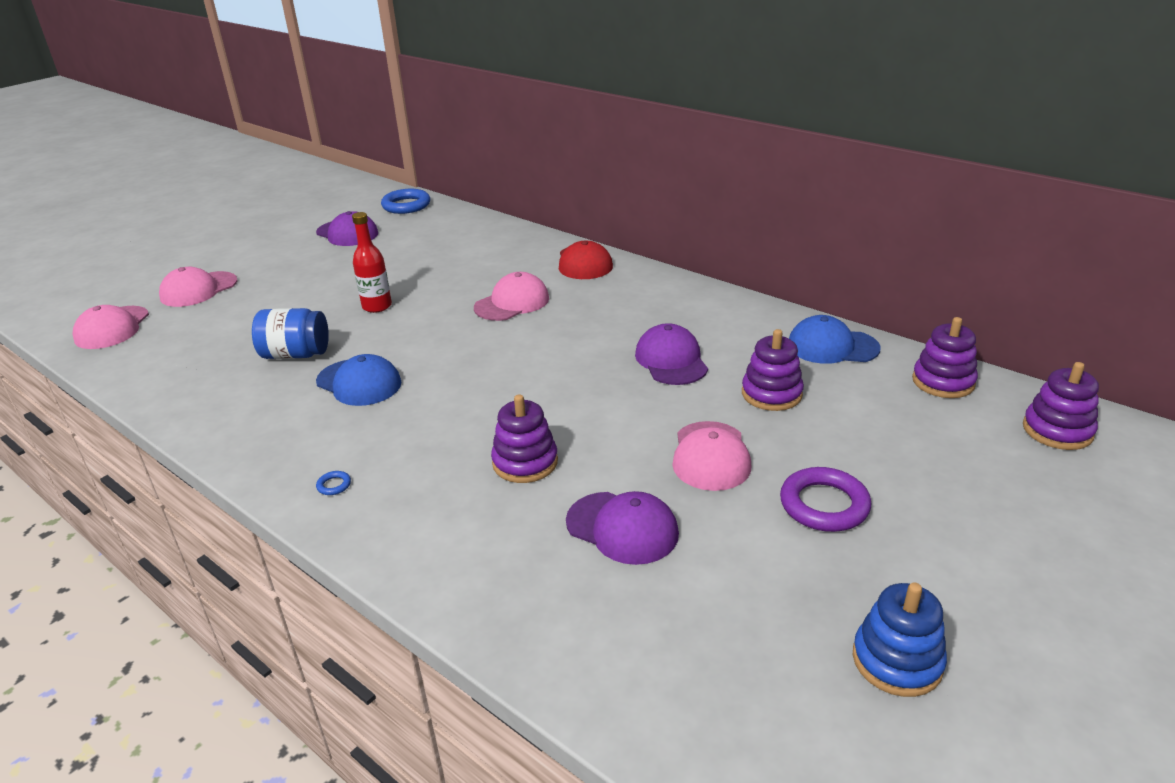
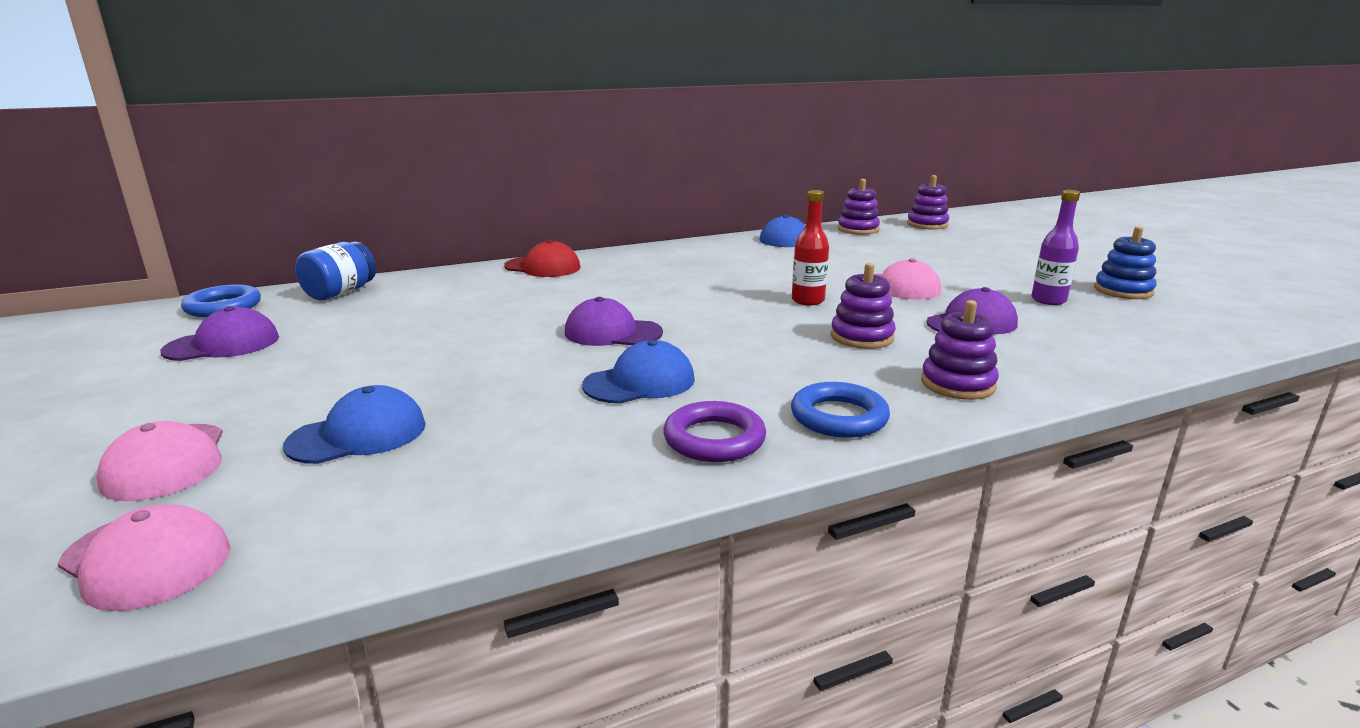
camera: 65 degrees left, 10 degrees down
blue jar [252,308,329,359] -> blue jar moved to [295,241,376,300]
blue ring [316,471,351,495] -> blue ring [791,382,890,438], size x2.44
red bottle [352,212,392,313] -> red bottle moved to [792,190,829,305]
pink cap [474,272,549,321] -> none
purple cap [635,323,708,385] -> purple cap moved to [565,297,663,346]
purple stacking toy [742,329,804,411] -> purple stacking toy moved to [921,300,999,400]
purple ring [780,467,871,532] -> purple ring moved to [663,401,766,462]
none -> blue cap [283,385,426,464]
none -> purple bottle [1031,190,1080,305]

